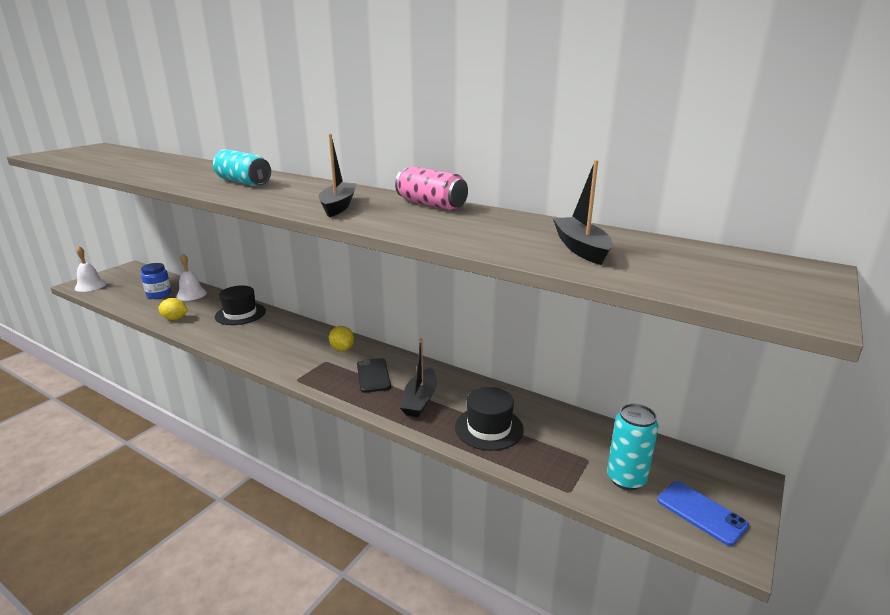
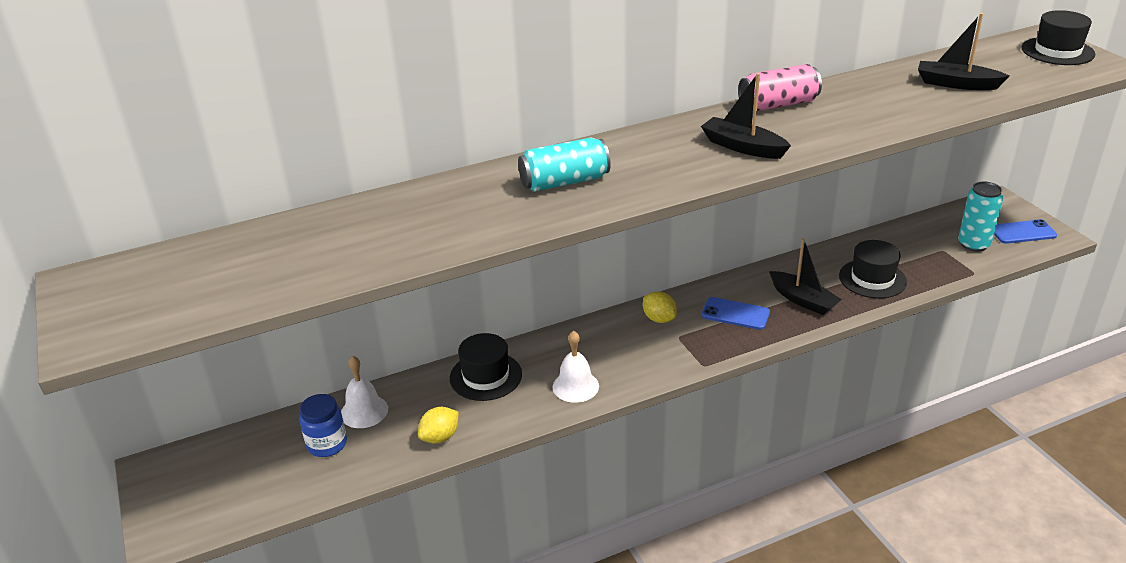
camera: 55 degrees left, 10 degrees up
white bell [75,246,106,292] -> white bell moved to [553,331,599,403]
yellow lemon [329,326,354,351] -> yellow lemon turned 45 degrees clockwise [643,291,677,323]
black phone [357,358,391,393] -> blue phone [701,297,770,330]
none -> black hat [1022,10,1095,65]

